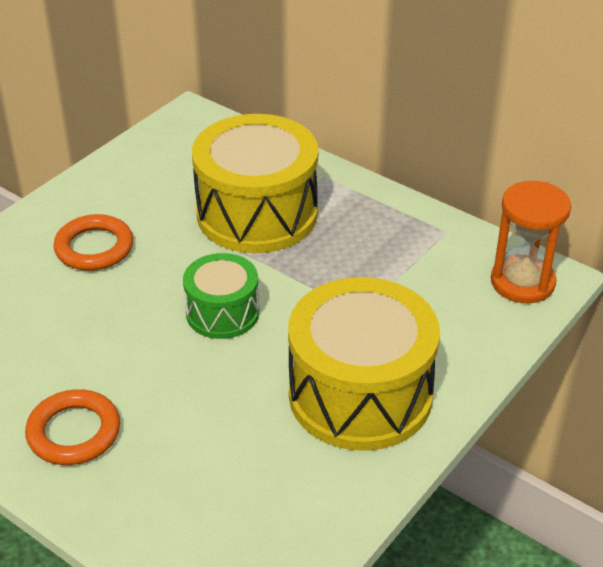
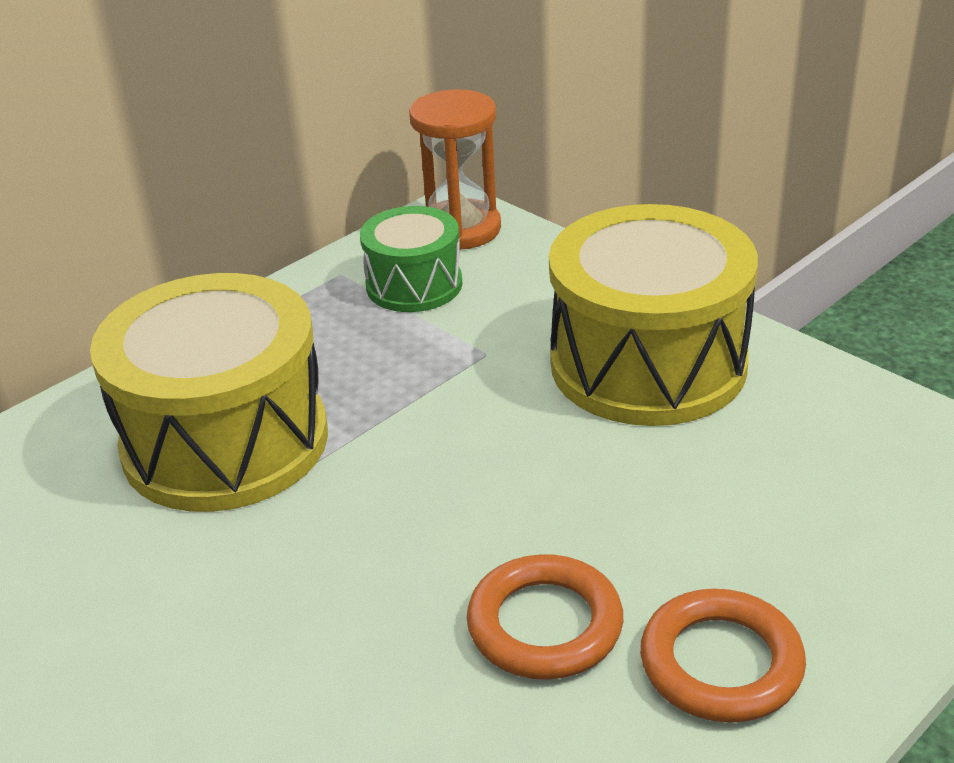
camera: 80 degrees left, 5 degrees down
orange ring [53,214,133,271] -> orange ring moved to [467,554,623,680]
green drum [183,253,259,339] -> green drum moved to [360,206,463,312]

